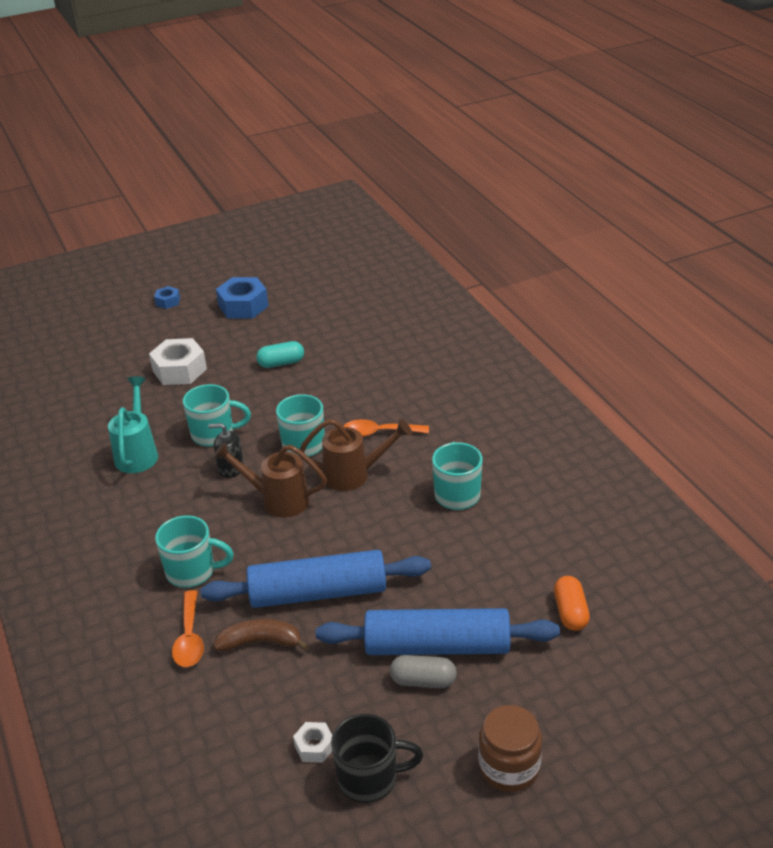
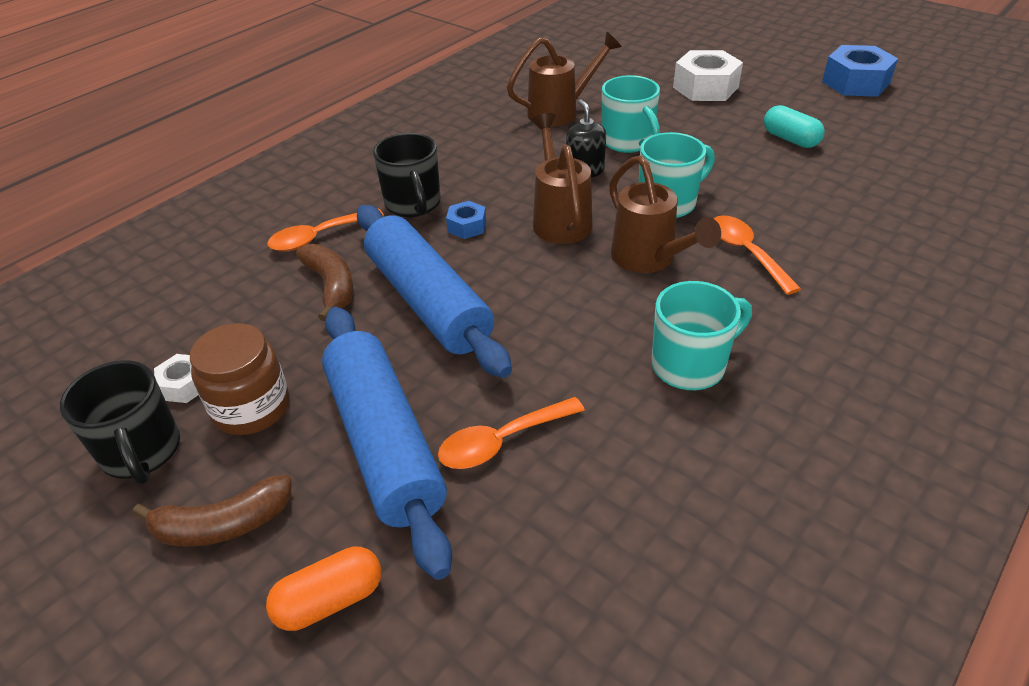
camera: 65 degrees right, 5 degrees up
turquoise watering can [108,377,158,473] -> brown watering can [507,32,622,126]
blue nut [154,286,180,309] -> blue nut moved to [446,201,486,239]
turquoise mug [155,516,234,588] -> black mug [373,133,441,217]
grey capsule [390,655,457,688] -> none
brown jar [478,705,542,792] -> brown jar moved to [190,323,290,435]
orange capsule [554,576,590,631] -> orange capsule moved to [266,547,381,631]
none -> brown banana [133,475,291,547]
none -> orange spoon [438,397,585,469]

